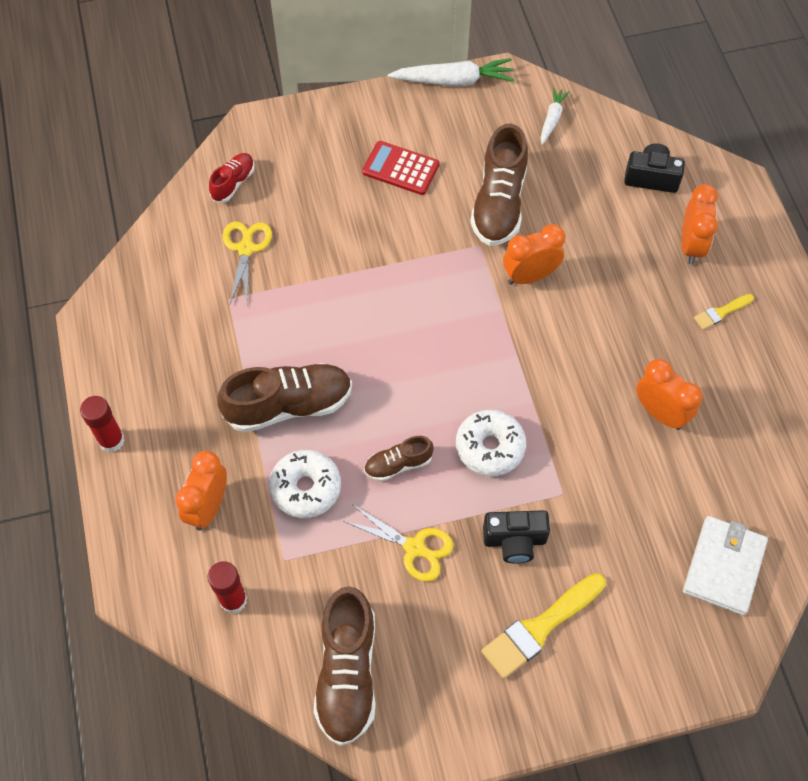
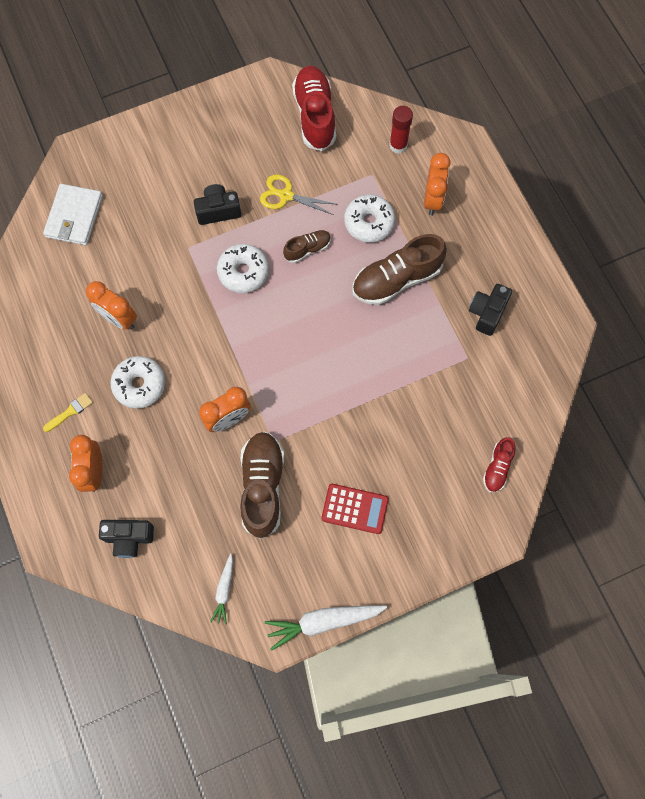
camera: 170 degrees right, 10 degrees up
red glue stick [80,396,125,453] -> none
yellow scissors [222,221,272,303] -> none
brown shoe [313,586,376,746] -> red shoe [292,66,336,151]
yellow brush [481,573,606,679] -> none
none -> white donut [111,356,165,409]
none -> black camera [469,284,512,336]

